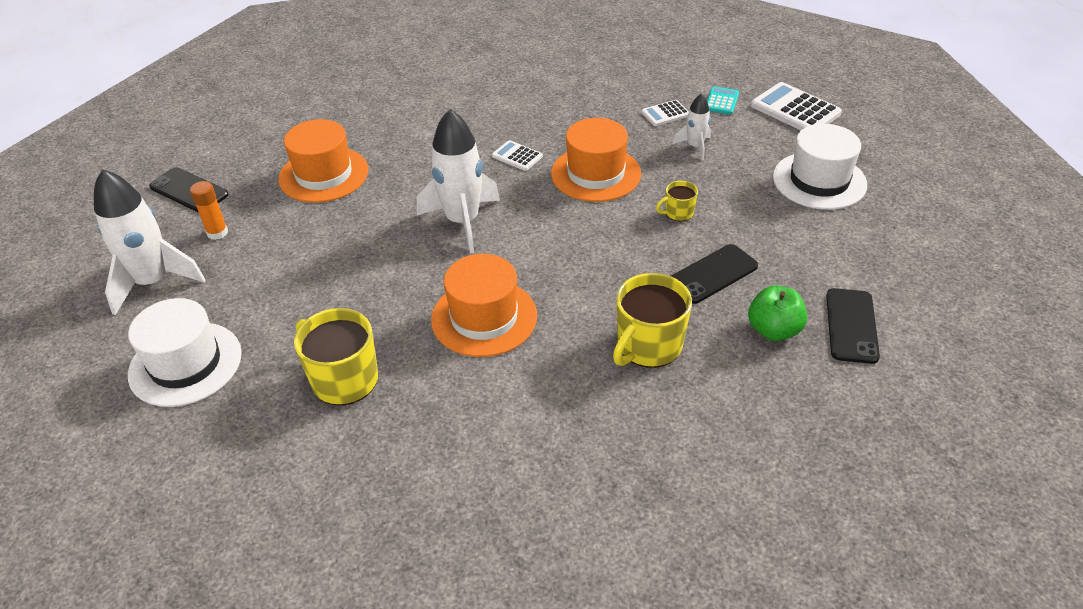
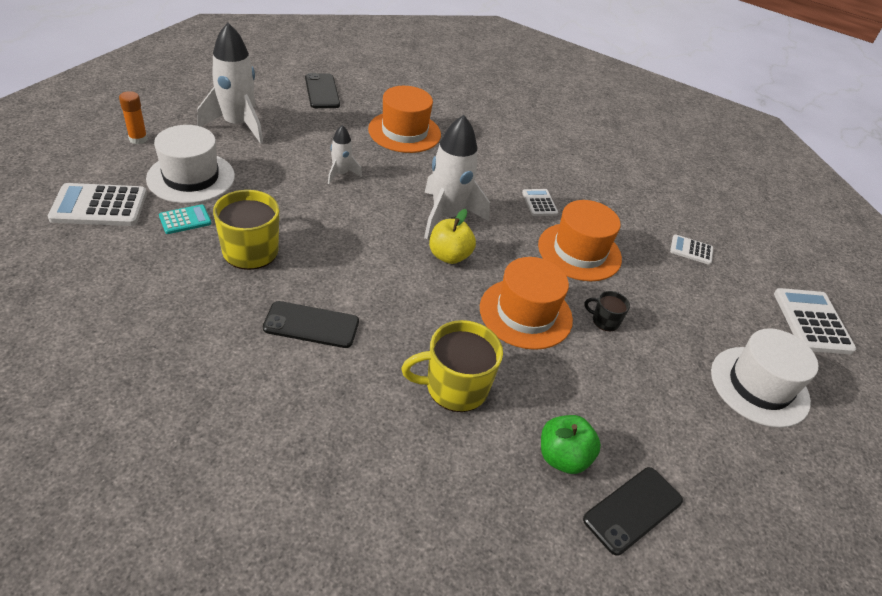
camera: 35 degrees right, 0 degrees up
orange glue stick [190,181,228,240] -> orange glue stick moved to [119,91,148,144]
orange hat [431,254,537,357] -> orange hat moved to [480,257,573,350]
yellow mug [656,181,698,221] -> black mug [584,291,630,331]
black phone [671,244,758,304] -> black phone moved to [263,301,359,348]
white rocket [673,93,711,160] -> white rocket moved to [328,125,362,184]
turquoise calculator [707,87,739,115] -> turquoise calculator moved to [159,204,211,234]
none -> white calculator [48,183,147,226]
none -> yellow apple [429,209,476,264]

